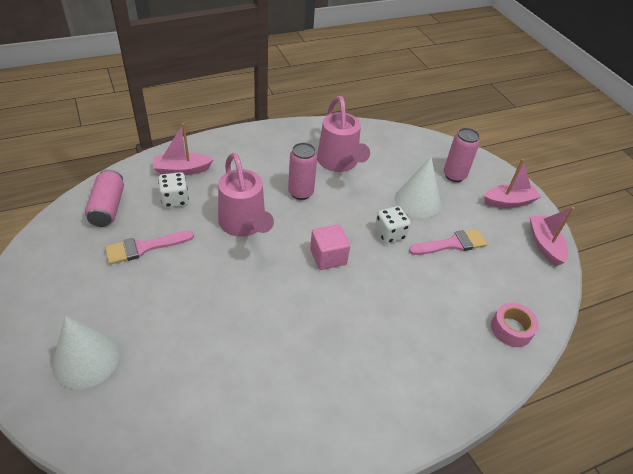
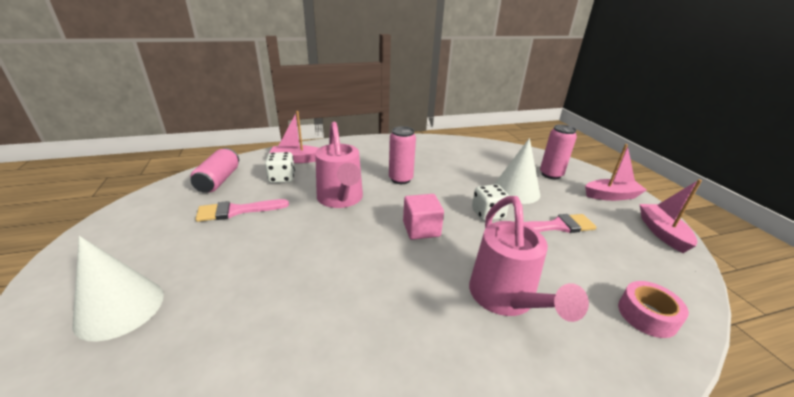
camera: 10 degrees right, 15 degrees down
pink watering can [317,96,370,172] -> pink watering can moved to [469,196,589,322]

